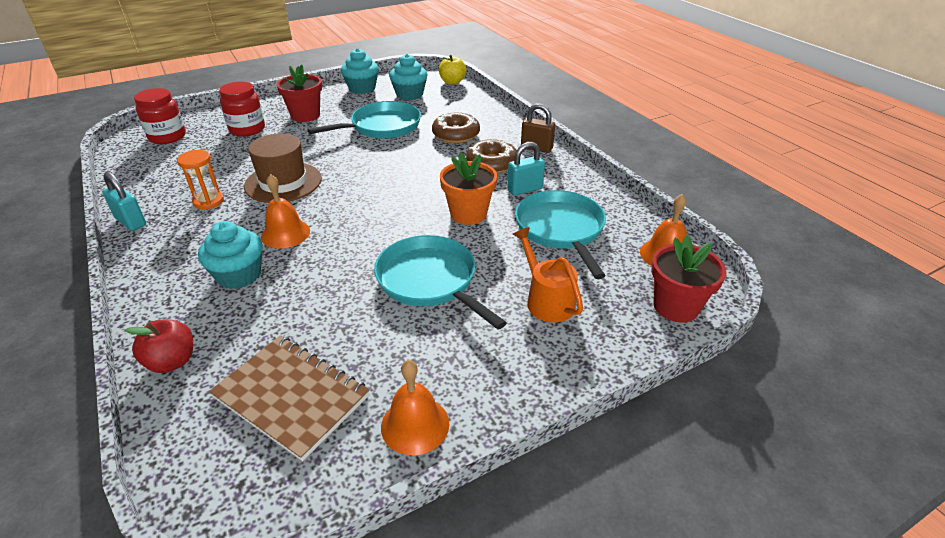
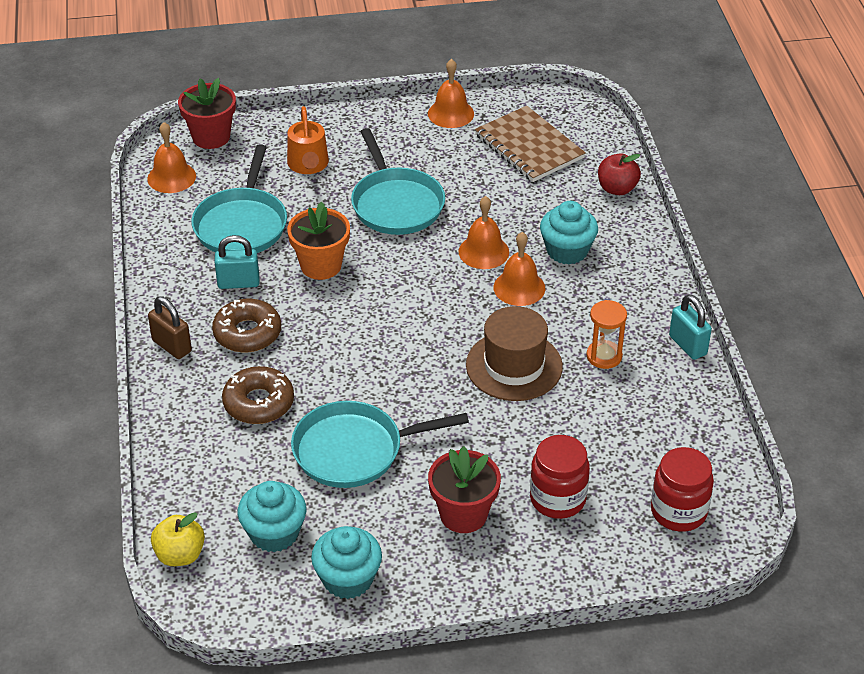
camera: 160 degrees left, 5 degrees up
none -> orange bell [458,196,509,269]

